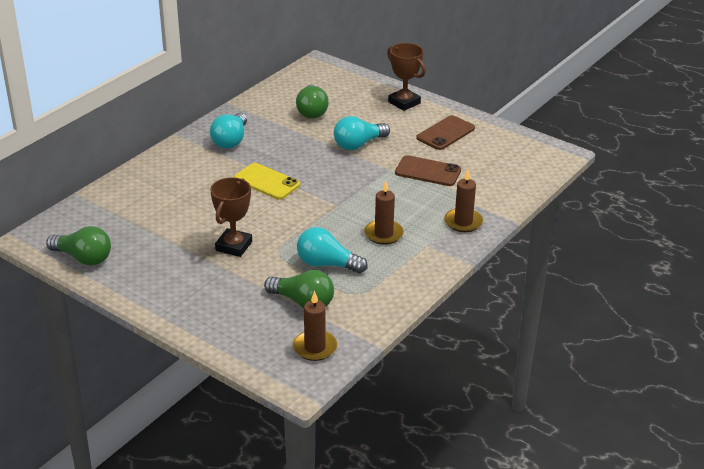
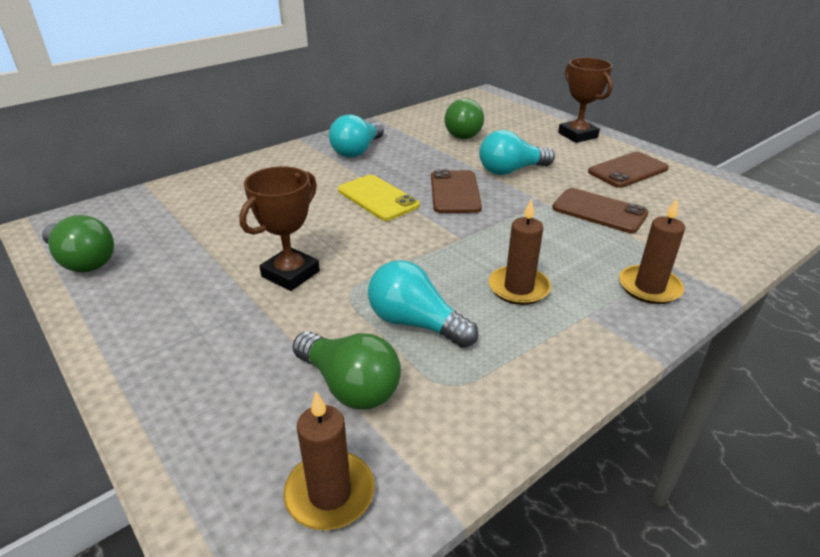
camera: 15 degrees right, 0 degrees up
none -> brown phone [431,170,482,213]

